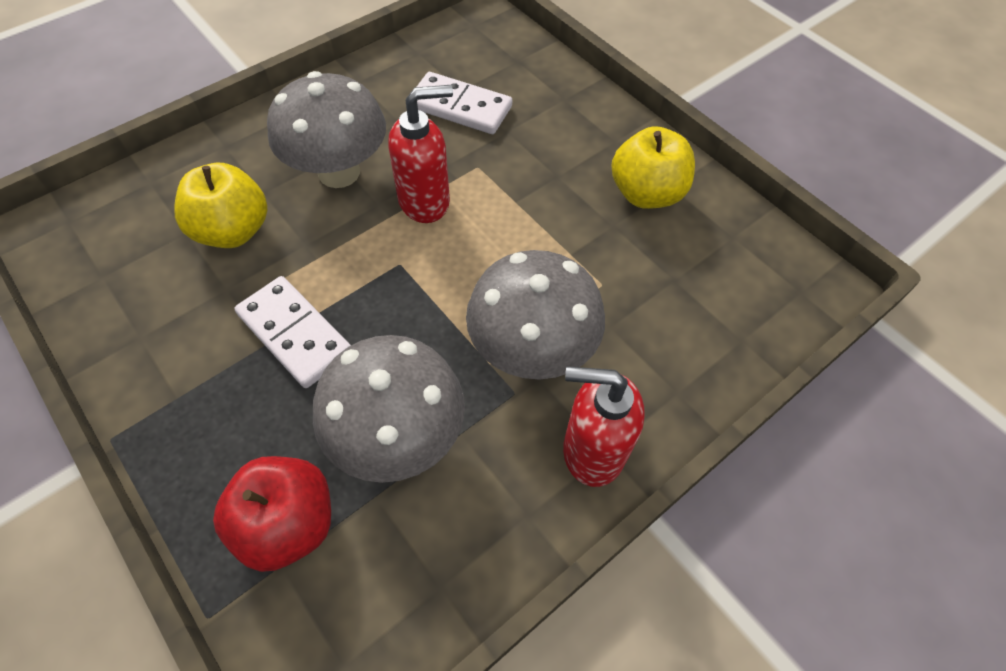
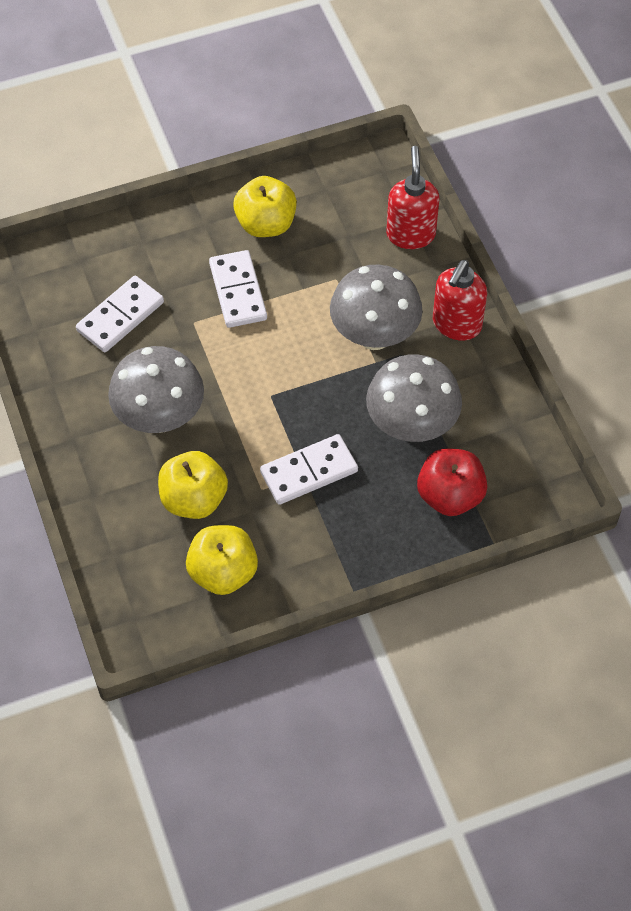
camera: 70 degrees left, 0 degrees up
red soap dispenser [388,85,453,223] -> red soap dispenser moved to [386,146,440,249]
none -> yellow apple [186,525,258,595]
none -> white domino [209,250,267,328]

